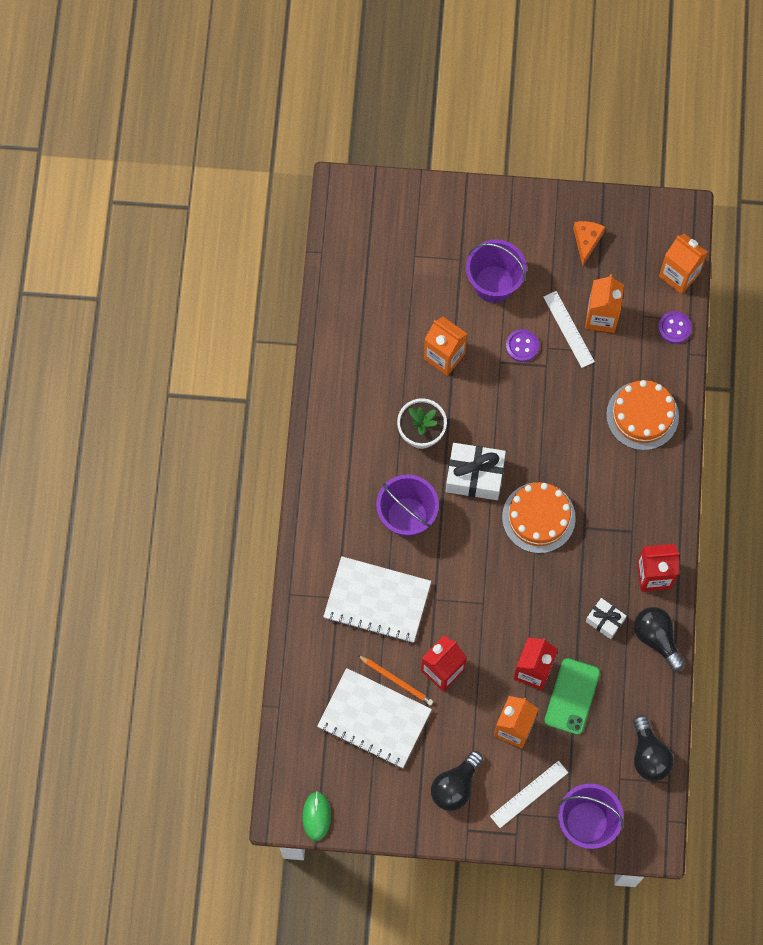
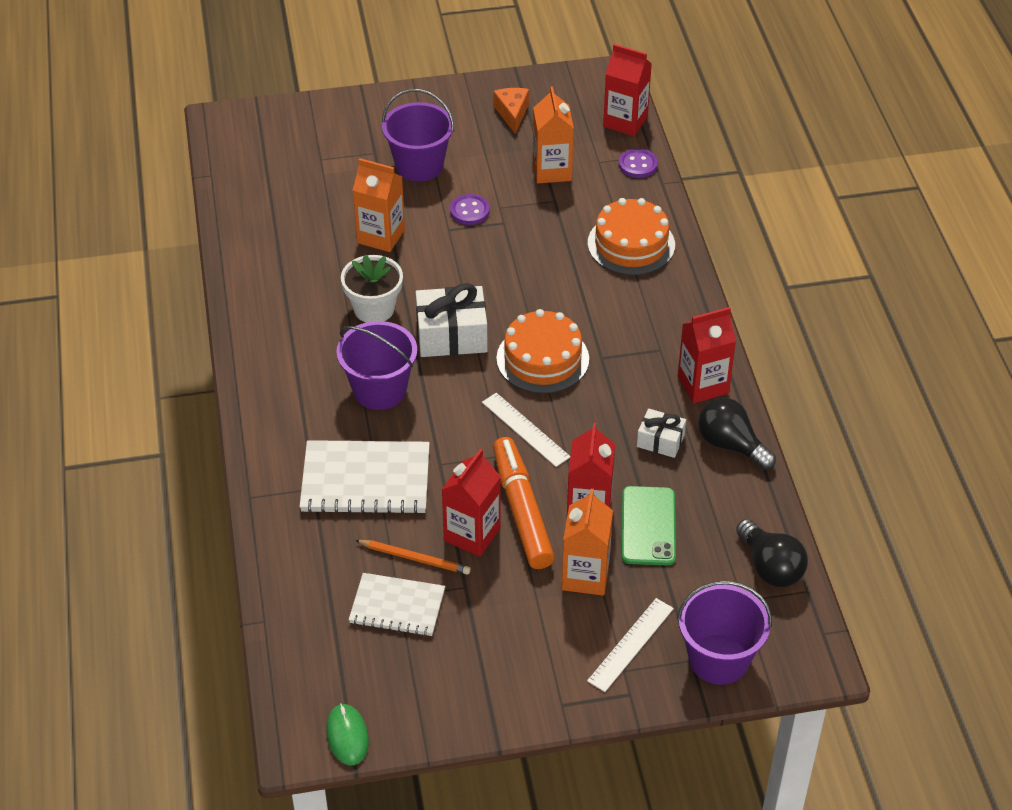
camera: 15 degrees left, 25 degrees down
white notebook [317,668,432,768] -> white notebook [349,573,445,637], size x0.65
black light bulb [431,751,483,811] -> none
white ruler [544,291,595,368] -> white ruler moved to [482,393,570,467]
orange carton [659,234,708,294] -> red carton [603,44,652,136]
none -> orange marker [493,437,555,569]

